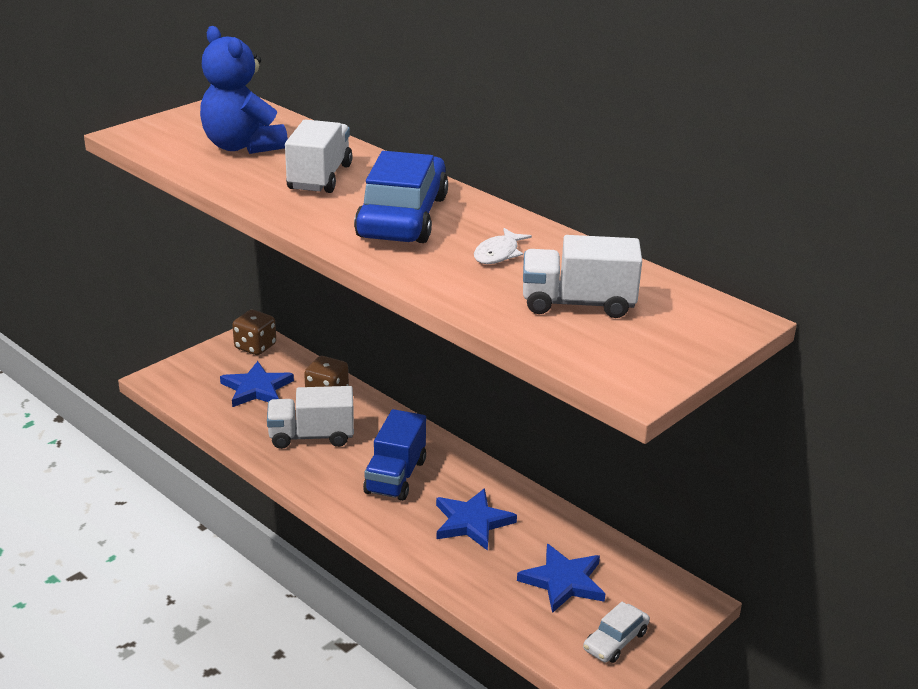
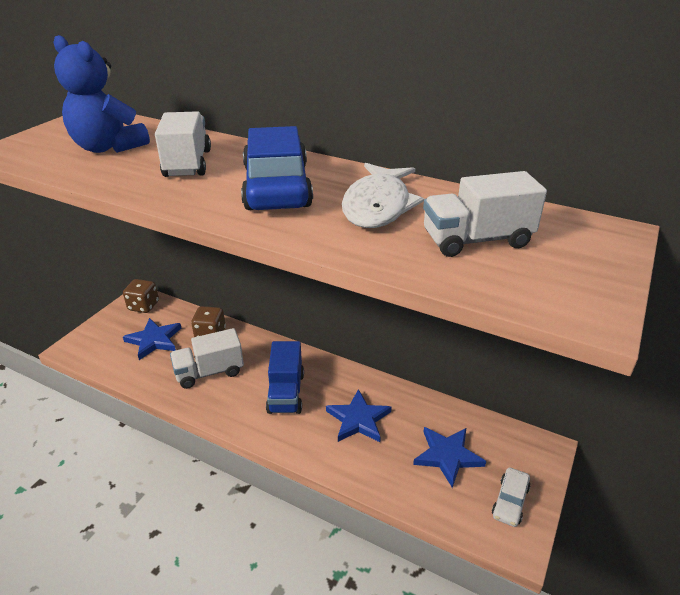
camera: 15 degrees left, 5 degrees up
white fish [474,228,532,264] -> white fish [342,163,424,228], size x1.91

